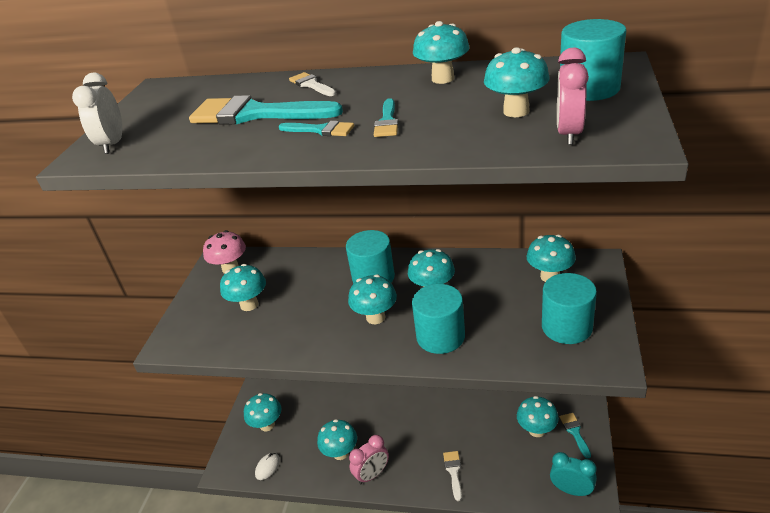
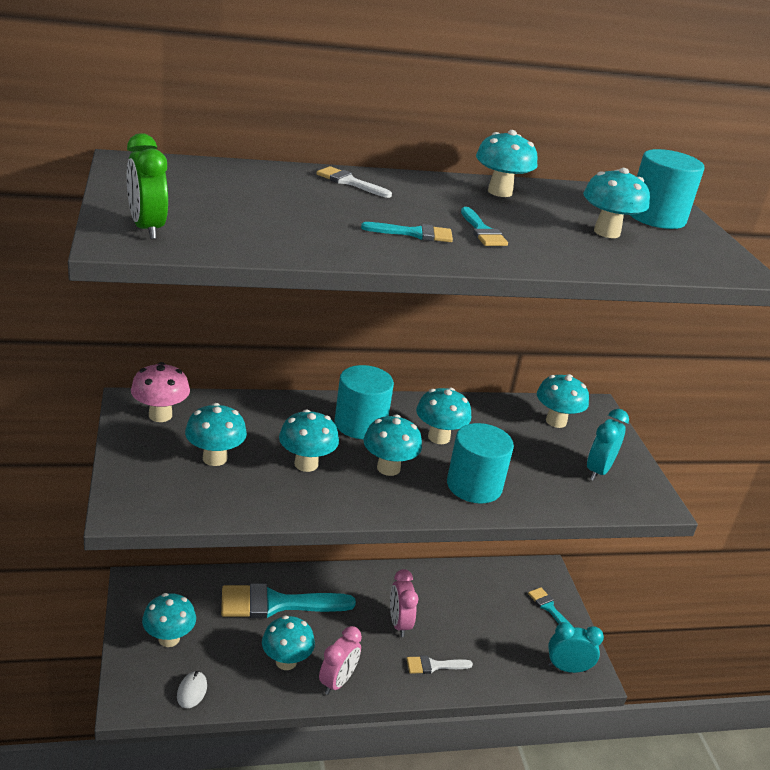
camera: 30 degrees left, 5 degrees down
white clock [72,73,122,154] -> green clock [127,133,168,239]
turquoise brush [189,95,343,124] -> turquoise brush moved to [221,583,356,618]
white brush [443,451,462,501] -> white brush turned 75 degrees counterclockwise [407,655,473,674]
turquoise mushroom [517,396,559,437] -> turquoise mushroom moved to [279,409,339,472]
turquoise cylinder [542,273,597,344] -> turquoise clock [587,409,629,481]
pink clock [557,48,589,145] -> pink clock moved to [390,569,418,637]

